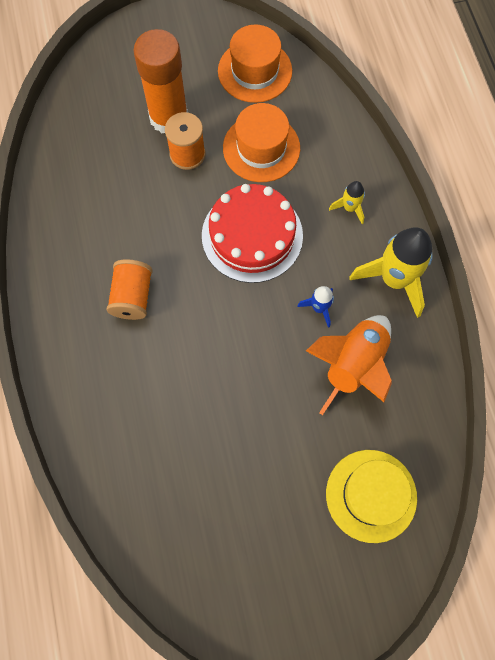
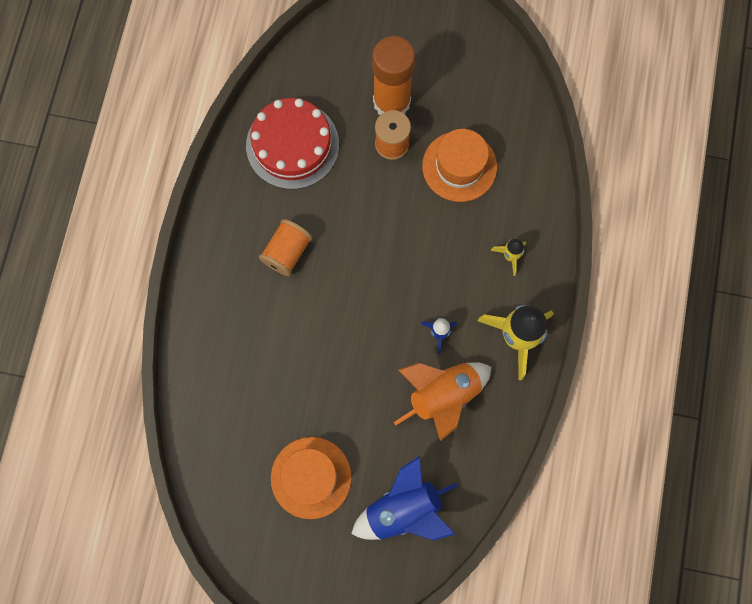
camera: 25 degrees right, 5 degrees up
red cake [202,184,303,283] -> red cake moved to [246,98,339,189]
orange hat [218,24,292,103] -> orange hat moved to [271,437,352,519]
yellow hat [326,450,417,543] -> blue rocket [351,456,458,541]

